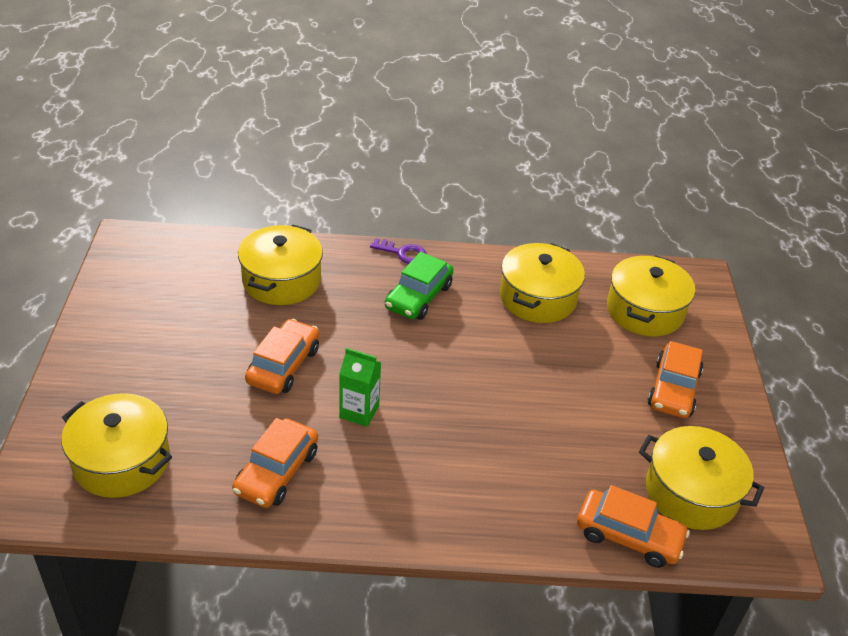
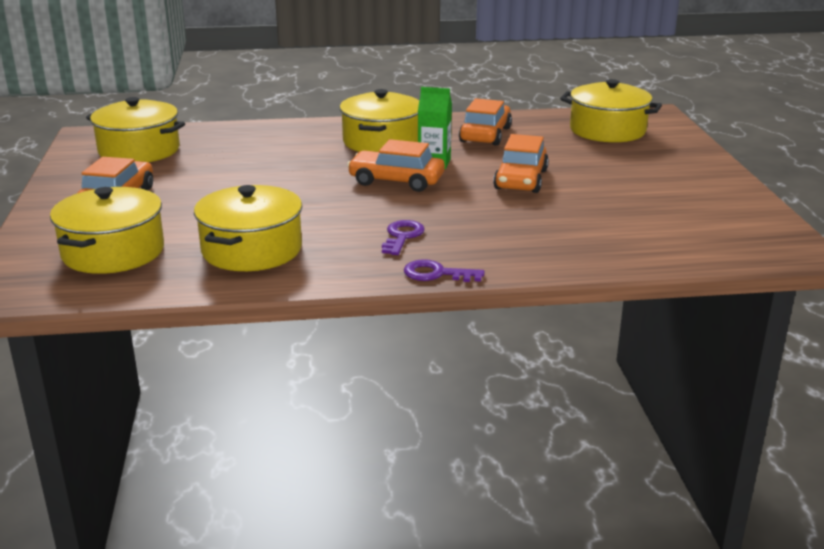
camera: 175 degrees right, 15 degrees down
yellow pot [238,225,323,305] -> yellow pot moved to [340,89,419,152]
green car [385,252,453,320] -> purple key [382,220,425,255]
orange car [577,485,690,568] -> orange car moved to [347,139,445,192]

